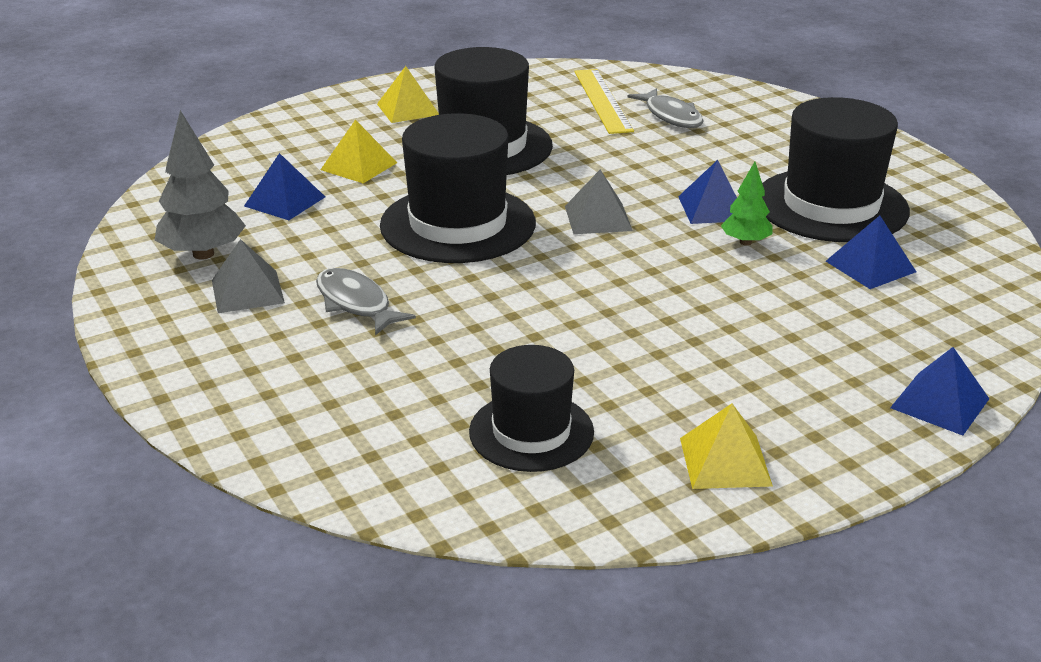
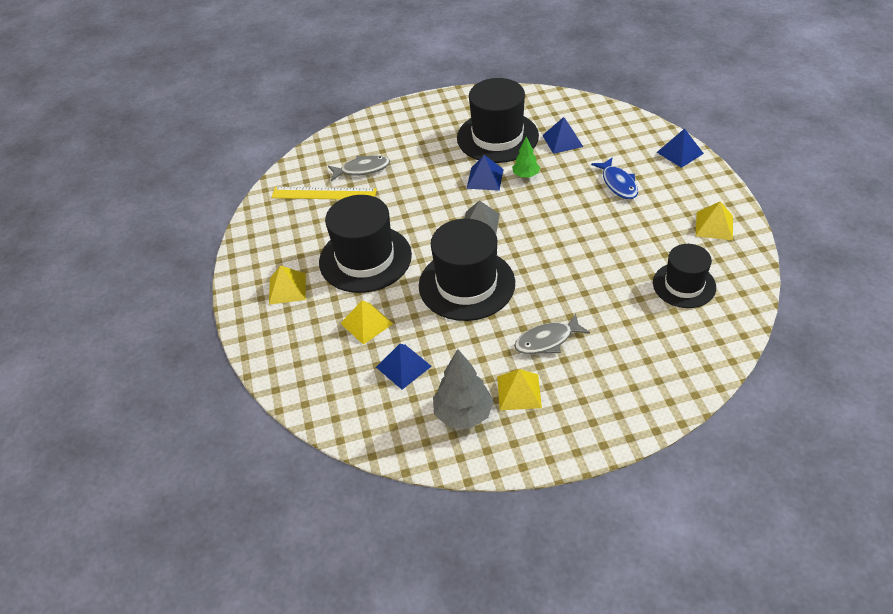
camera: 70 degrees left, 15 degrees up
grey pyramid [212,239,285,313] -> yellow pyramid [497,369,542,410]
none -> blue fish [591,158,638,199]

